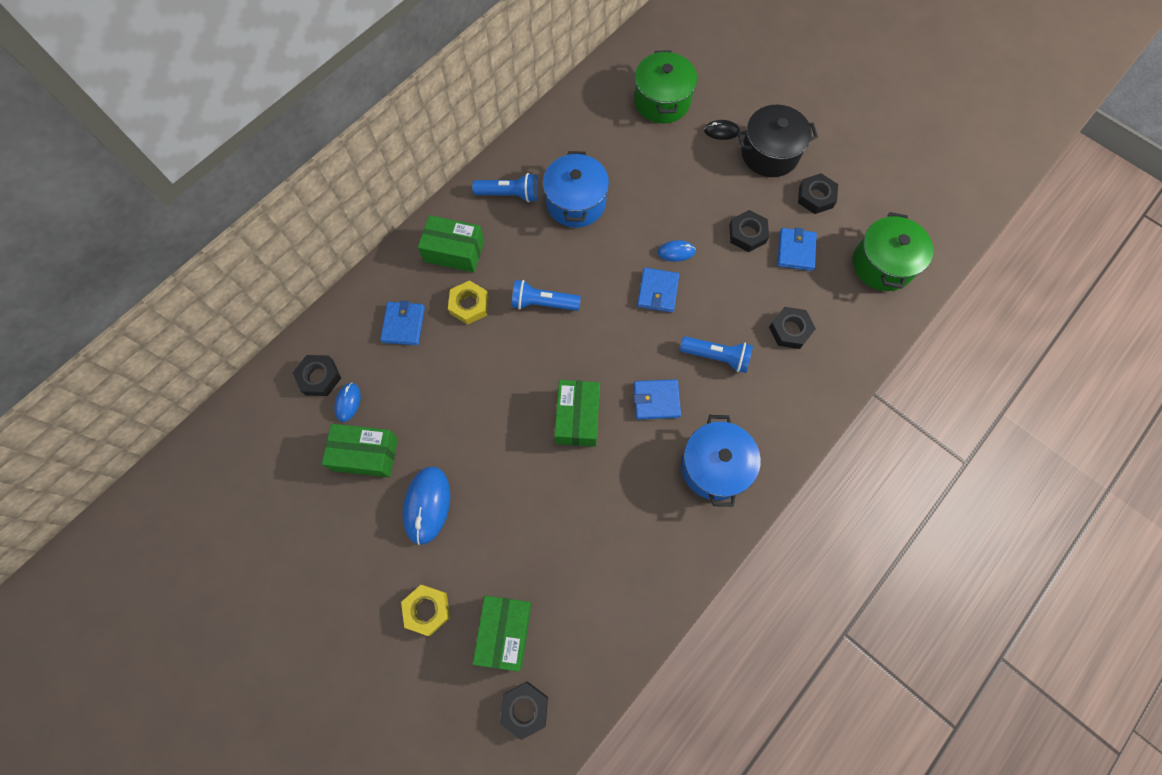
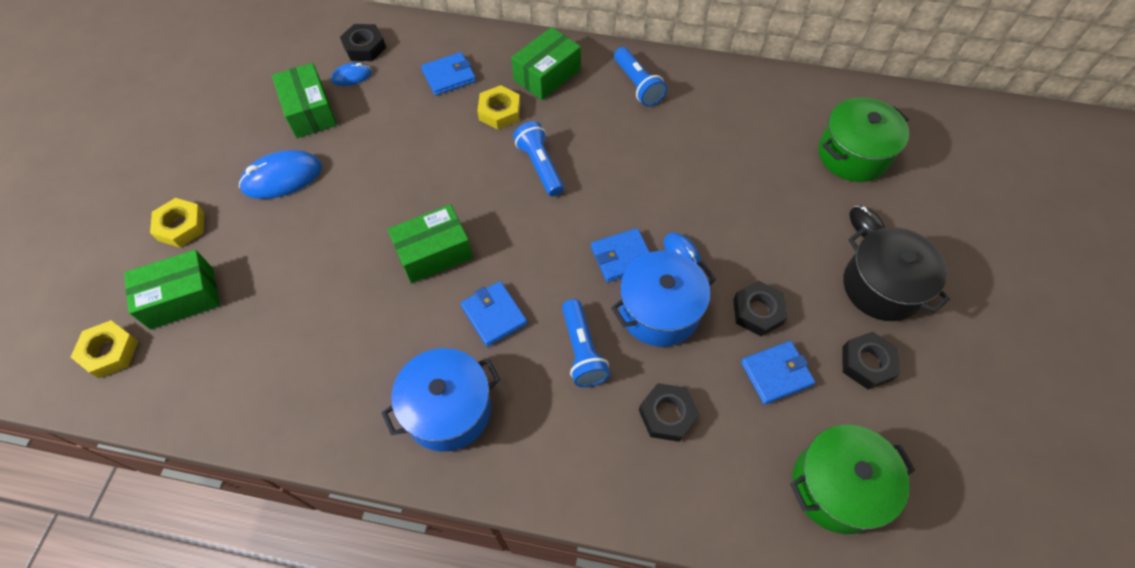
camera: 60 degrees right, 10 degrees down
green box [418,215,484,272] -> green box turned 60 degrees clockwise [511,27,581,100]
black nut [500,681,548,740] -> yellow nut [71,320,138,378]
blue pot [543,151,609,228] -> blue pot moved to [611,251,716,347]

